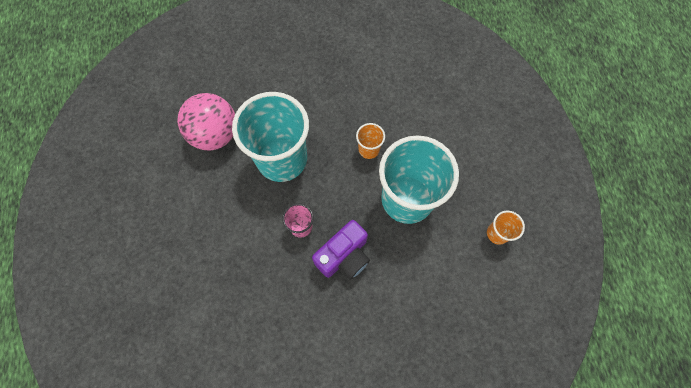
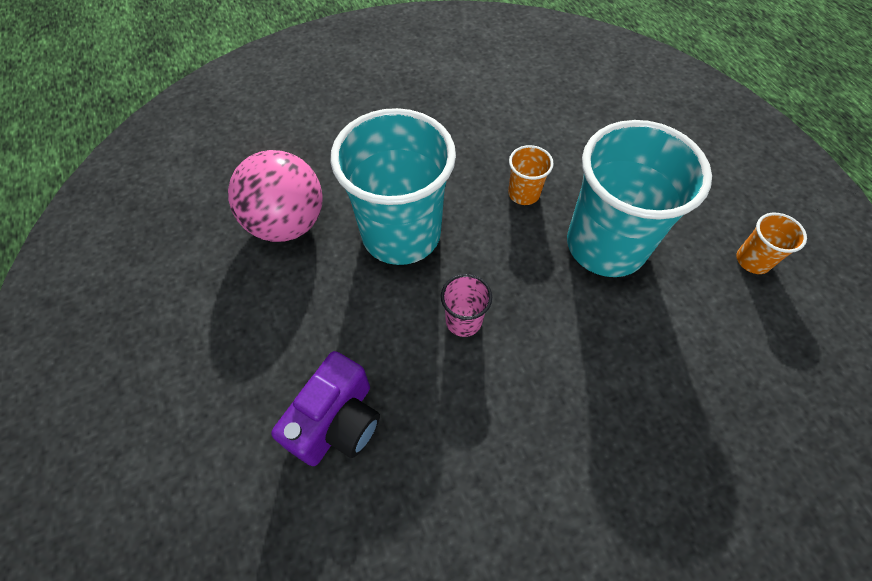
camera: 15 degrees left, 10 degrees down
purple camera [312,220,370,280] -> purple camera moved to [271,351,380,466]

